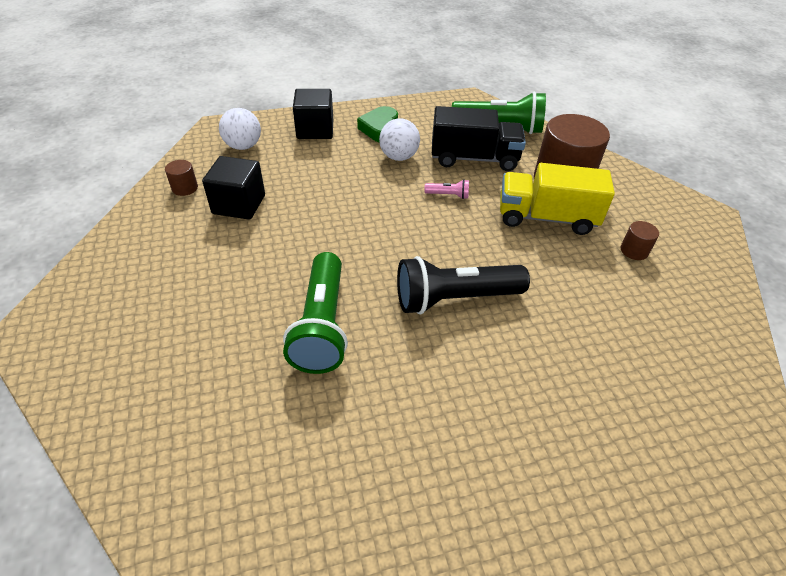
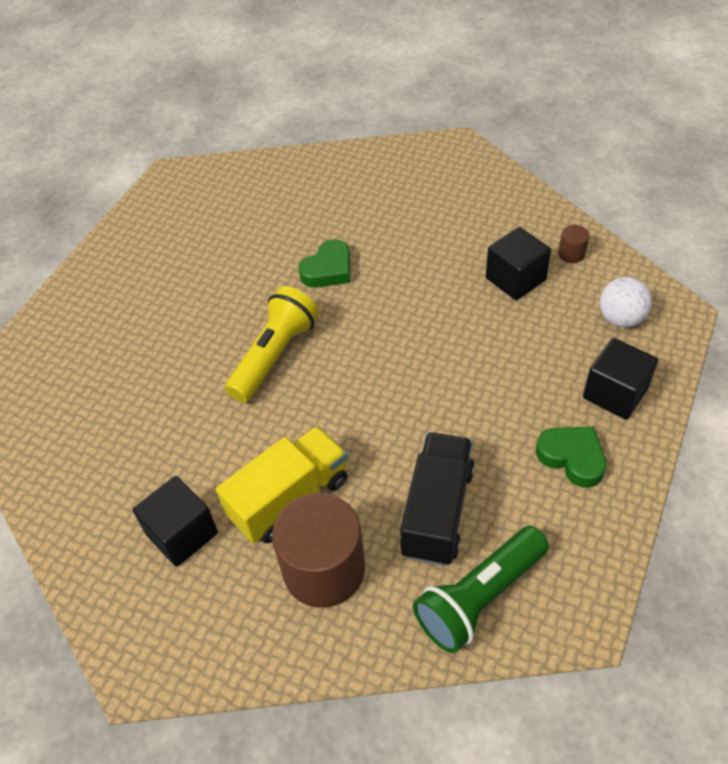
camera: 135 degrees right, 5 degrees up
green flashlight [283,252,348,374] -> green heart [298,239,350,288]
white ball [379,118,420,161] -> none
black flashlight [397,256,530,314] -> yellow flashlight [225,286,319,402]
pink flashlight [424,179,469,199] -> none
black truck [432,106,526,171] -> black truck turned 150 degrees clockwise [400,432,475,566]
brown cylinder [620,221,659,260] -> black cube [133,476,218,567]

